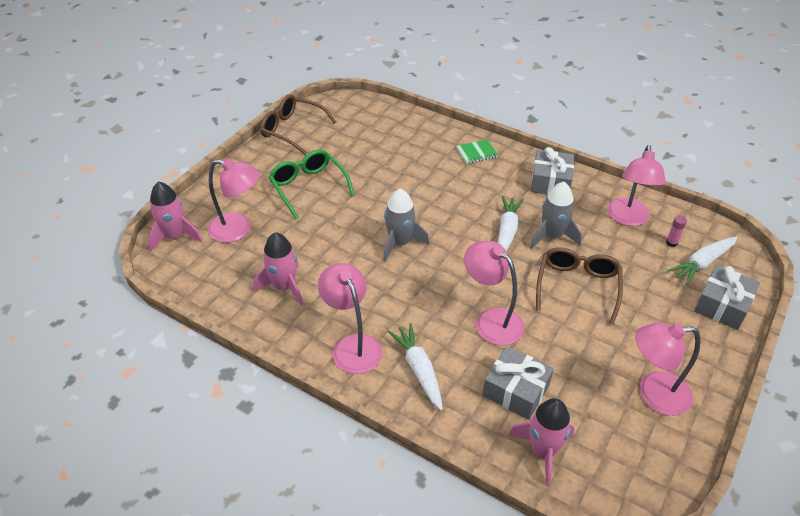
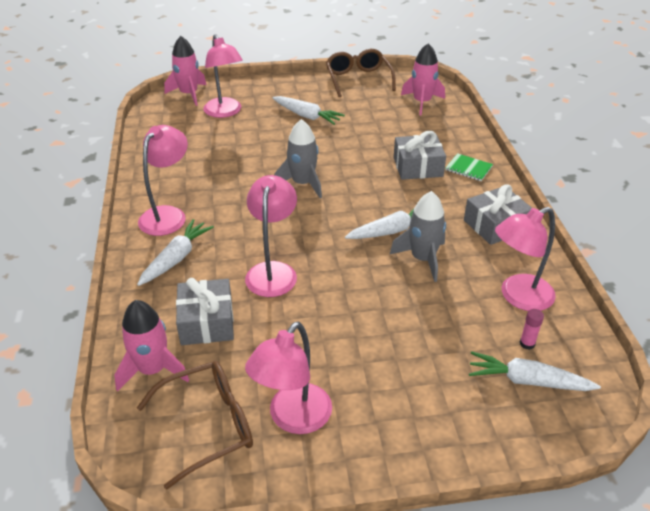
camera: 50 degrees right, 5 degrees down
pink rocket [253,232,303,306] -> pink rocket moved to [401,43,445,115]
green glasses [269,150,355,219] -> white carrot [272,96,345,125]
brown glasses [536,247,623,325] -> brown glasses moved to [137,361,253,490]
pink lamp [635,322,700,416] -> pink lamp turned 105 degrees counterclockwise [245,322,332,434]
grey gift [694,265,760,330] -> grey gift moved to [394,131,446,180]

